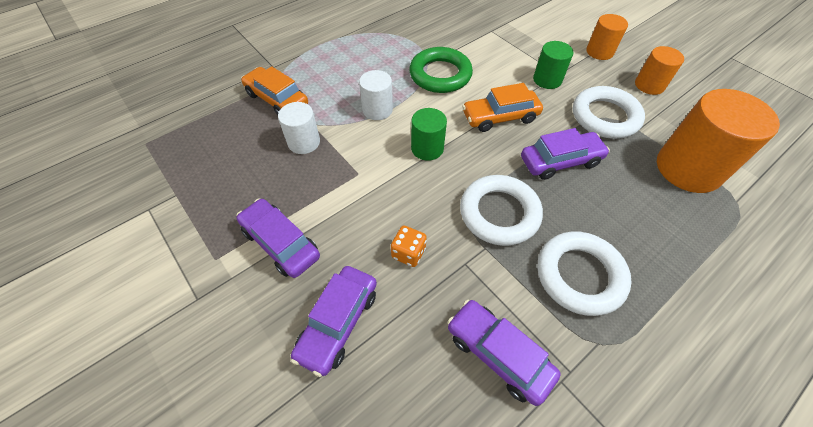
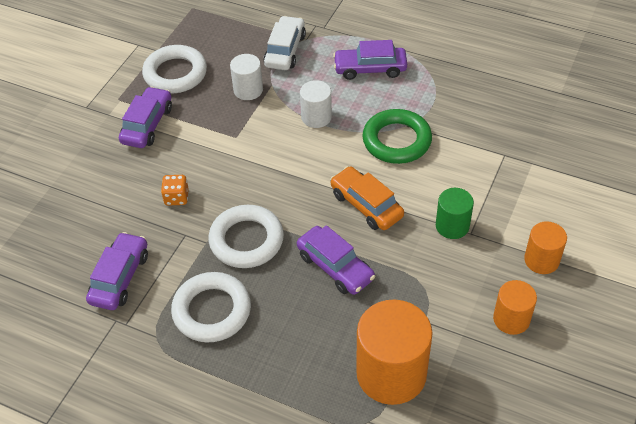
camera: 65 degrees right, 5 degrees down
orange car [241,66,308,115] -> white car [264,16,306,70]
purple car [291,266,377,377] -> purple car moved to [333,40,407,80]
green cylinder [411,108,447,161] -> none
white ring [573,86,645,139] -> white ring moved to [142,45,207,93]

